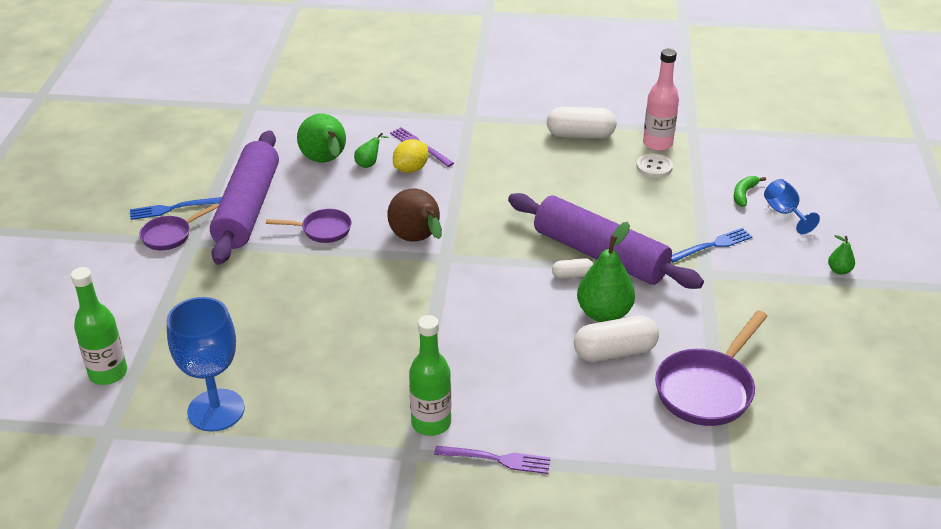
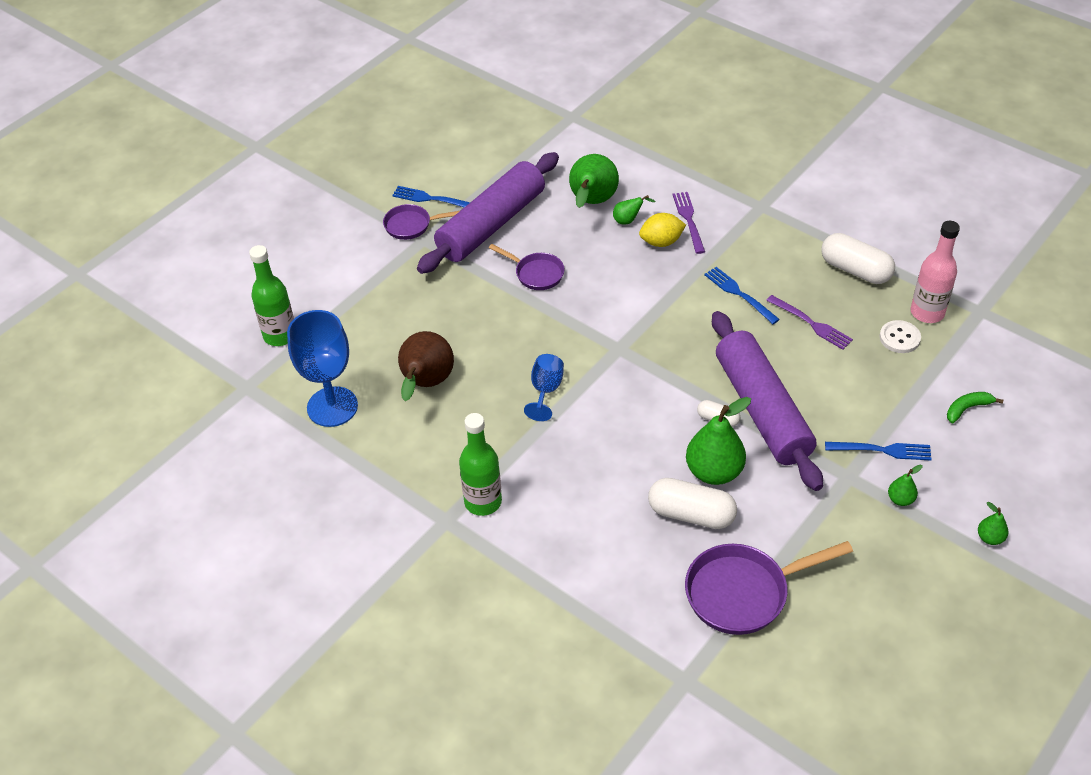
camera: 35 degrees right, 10 degrees up
brown pear [387,188,442,242] -> brown pear moved to [398,331,454,401]
purple fork [434,446,551,474] -> purple fork moved to [766,295,853,350]
blue goblet [764,179,820,234] -> blue goblet moved to [524,354,564,421]
none -> blue fork [704,267,780,324]
none -> green pear [888,465,923,506]

